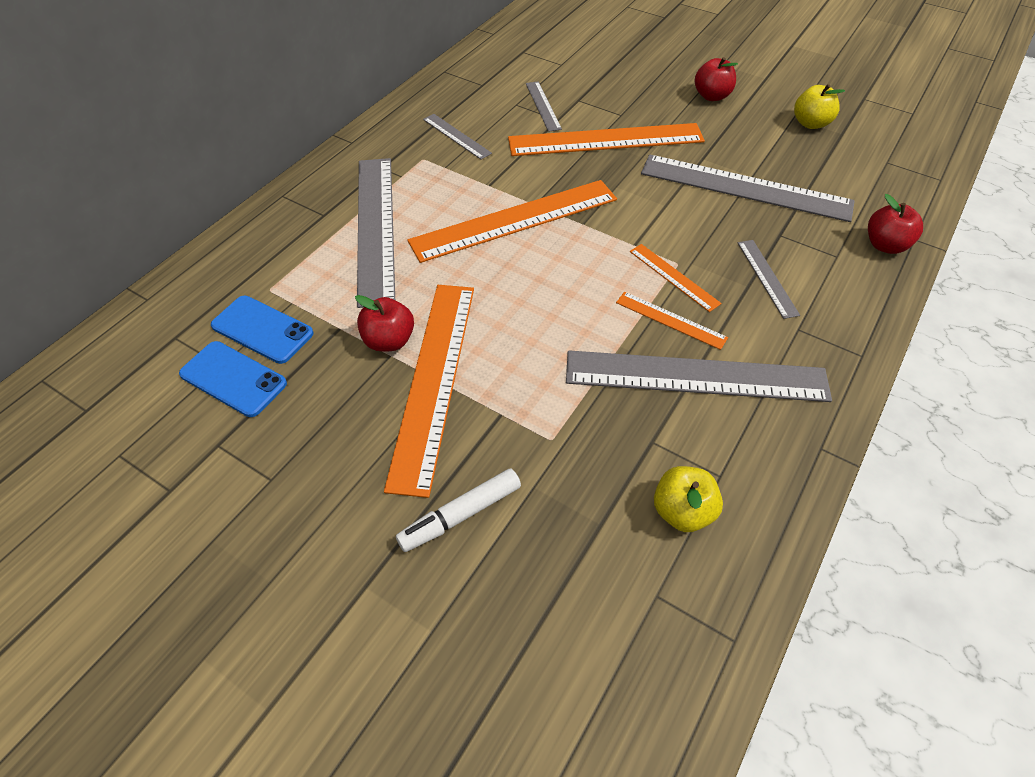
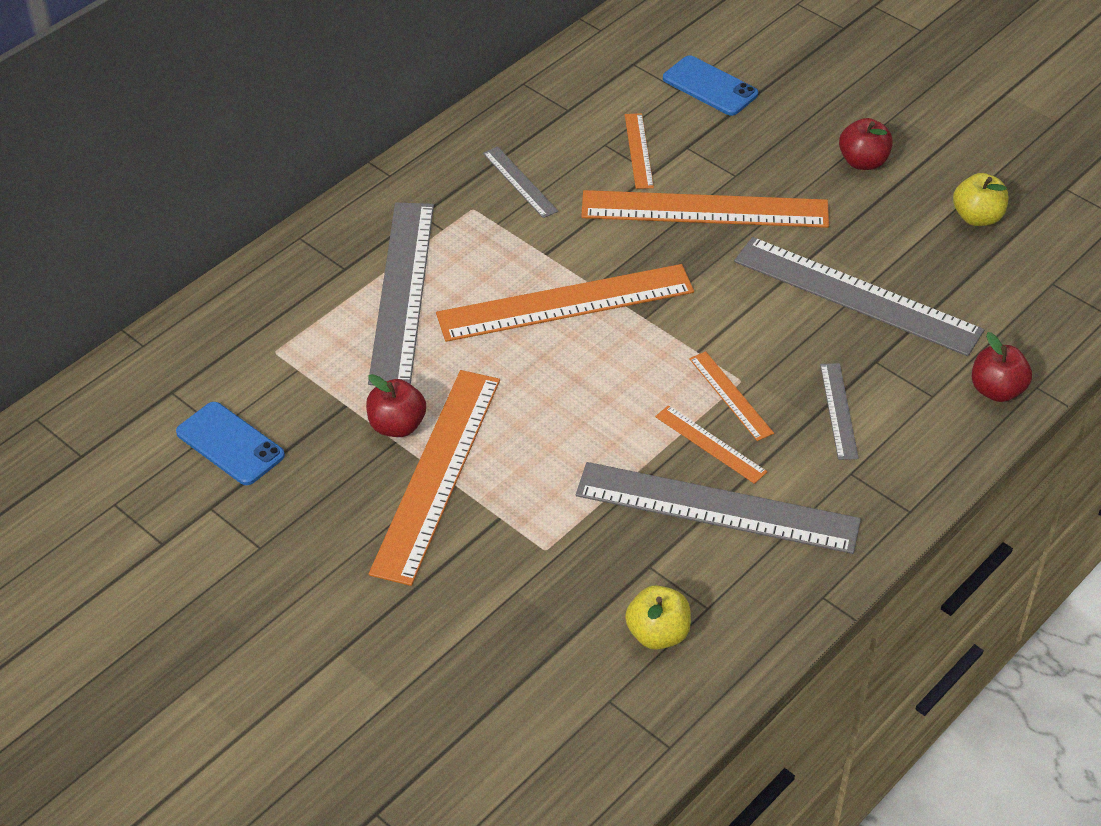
camera: 10 degrees right, 5 degrees down
blue phone [211,296,314,364] -> blue phone moved to [663,55,758,116]
white marker [396,469,521,552] -> none
grey ruler [526,81,562,132] -> orange ruler [625,113,654,189]

